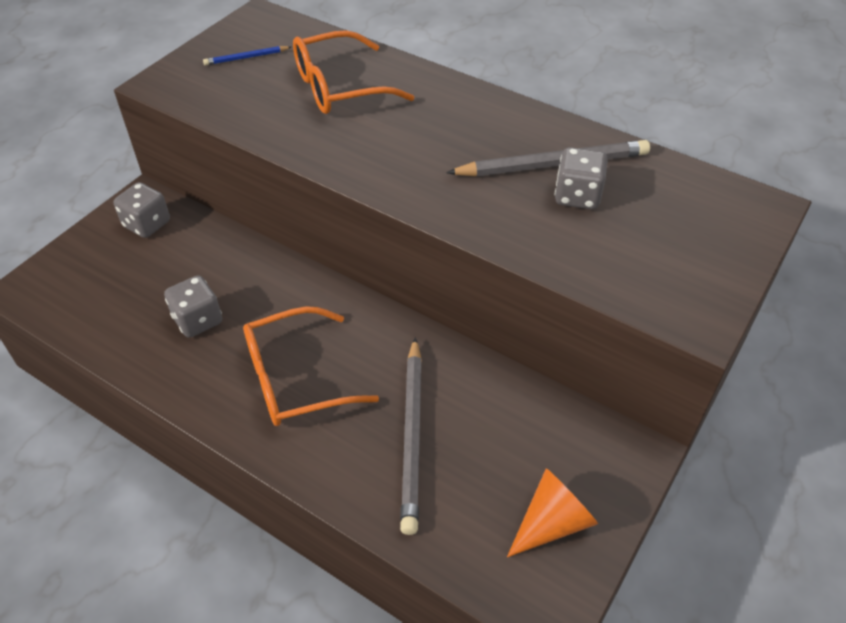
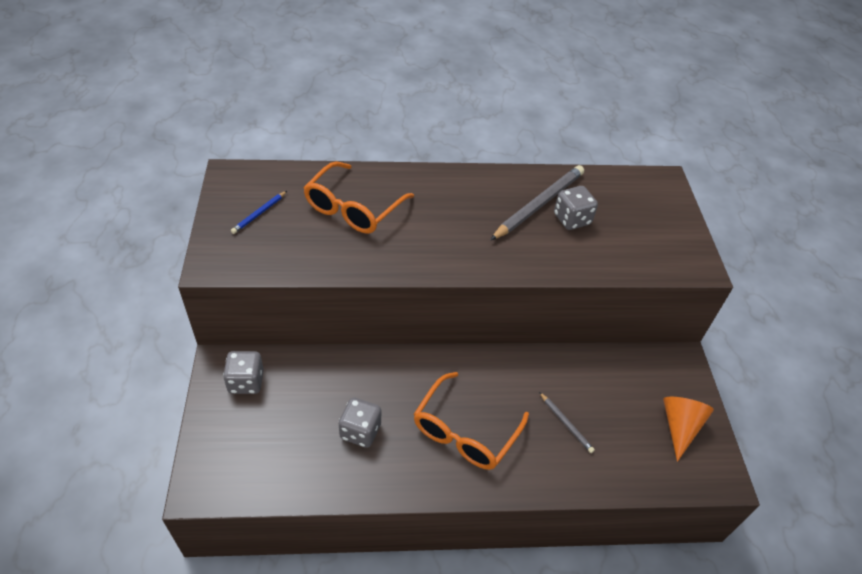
camera: 40 degrees left, 0 degrees up
grey pencil [400,337,422,535] -> grey pencil [539,392,595,453], size x0.49

